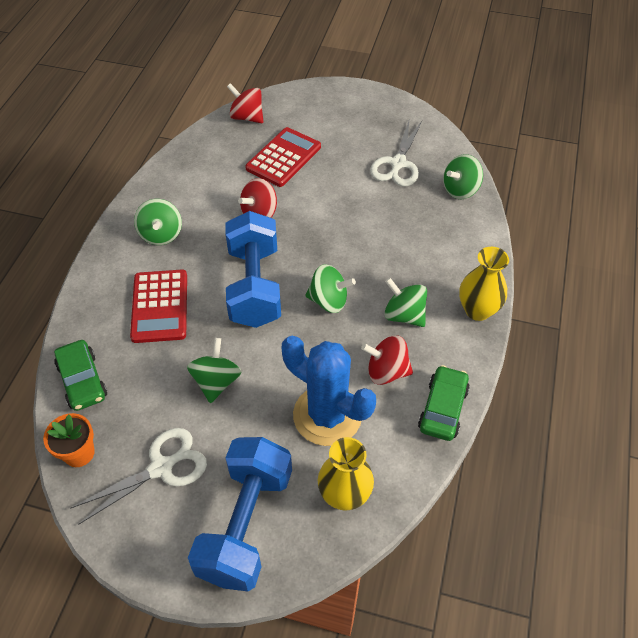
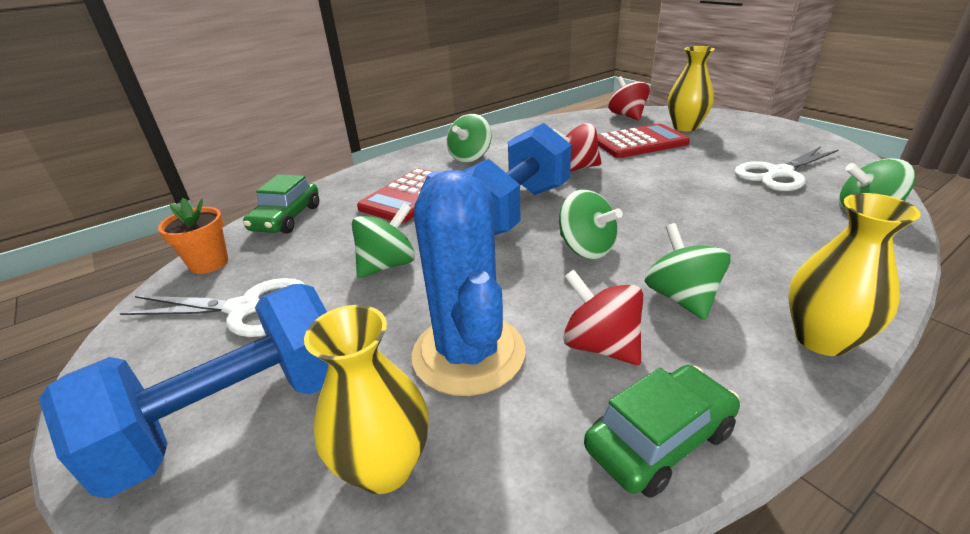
camera: 40 degrees right, 20 degrees down
none -> yellow vase [668,46,715,131]

